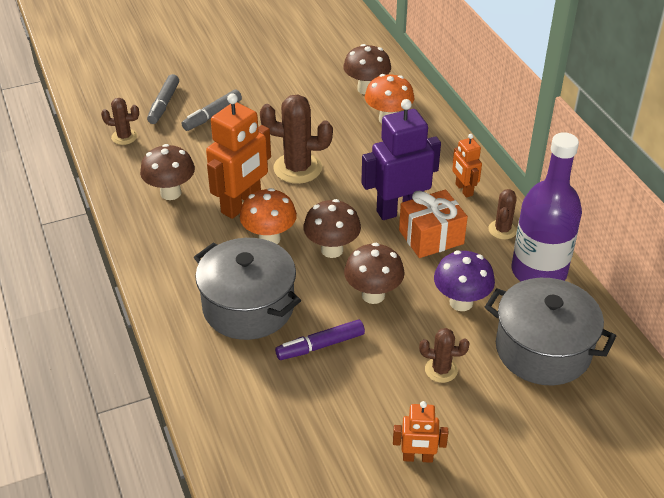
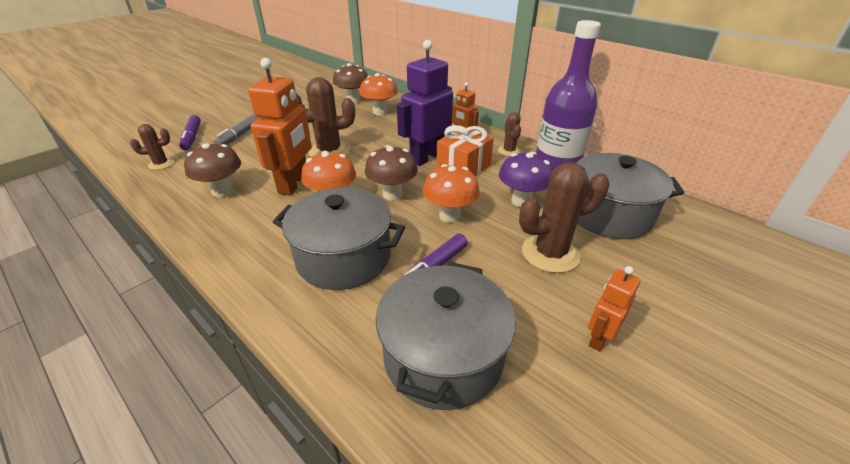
camera: 25 degrees left, 5 degrees down
grey marker [147,74,179,124] -> purple marker [179,115,201,150]
brown mushroom [344,243,405,304] -> orange mushroom [423,164,480,223]
orange robot [393,401,448,463] -> orange robot turned 150 degrees clockwise [588,266,640,352]
brown cactus [419,328,470,383] -> brown cactus [519,162,609,273], size x1.81
none -> grey pot [376,262,516,410]

